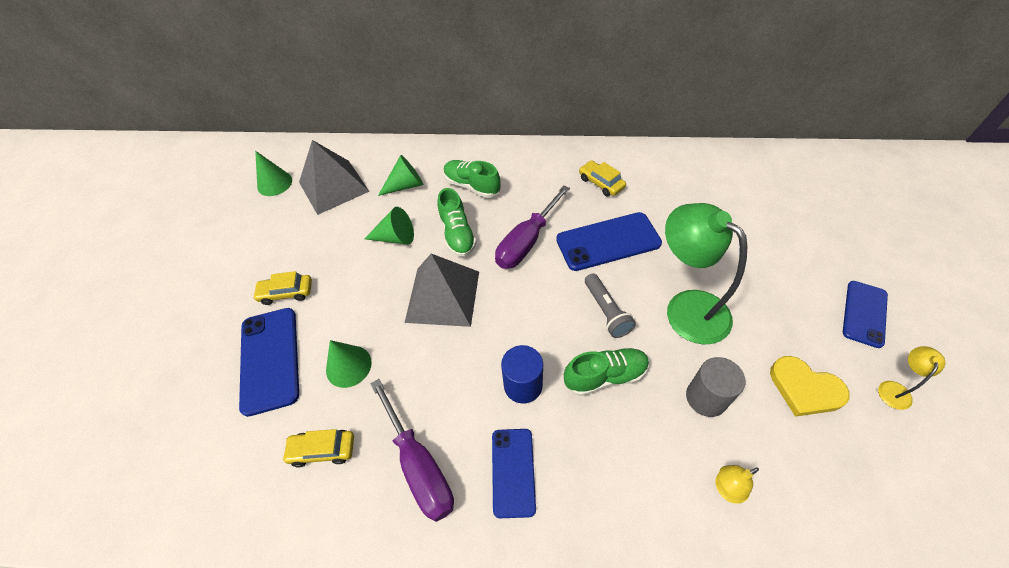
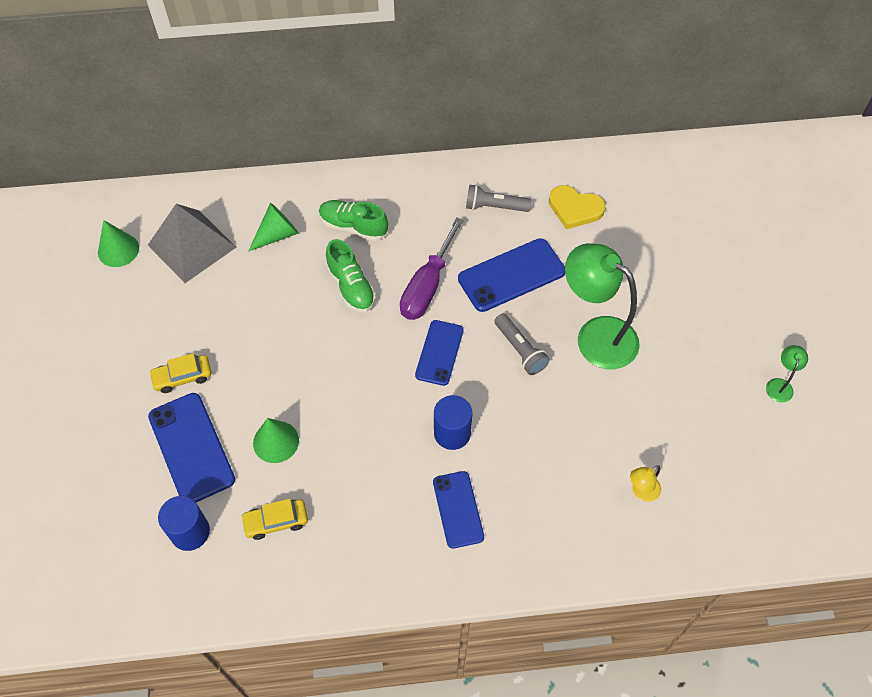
camera: 15 degrees left, 5 degrees up
green cone [365,207,414,245] -> none
purple screwdriver [370,379,454,522] -> none
grey pyramid [405,254,479,327] -> none
green shoe [564,348,649,396] -> none
yellow car [579,160,626,196] -> grey flashlight [466,184,532,212]
grey cylinder [686,357,746,417] -> none
yellow heart [770,356,850,417] -> yellow heart moved to [549,185,606,229]
blue phone [843,281,888,348] -> blue phone moved to [415,320,463,386]
yellow lamp [878,346,945,410] -> green lamp [766,345,808,403]
none -> blue cylinder [158,496,210,551]

